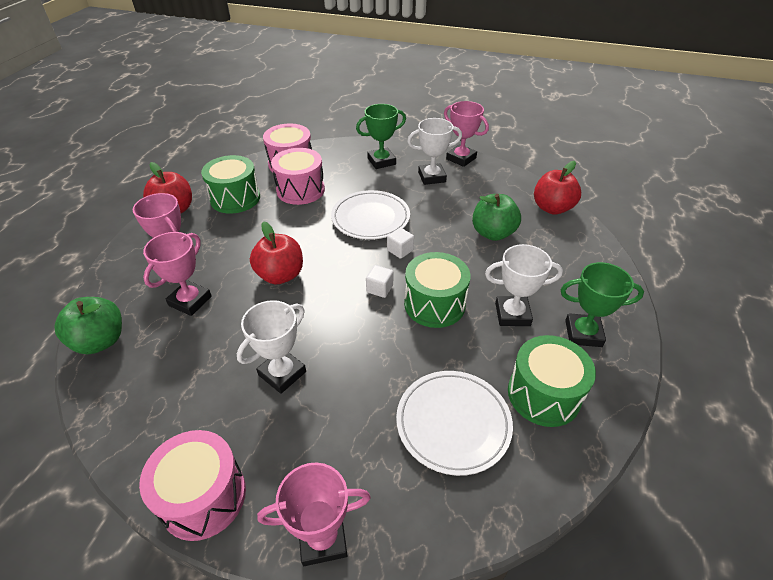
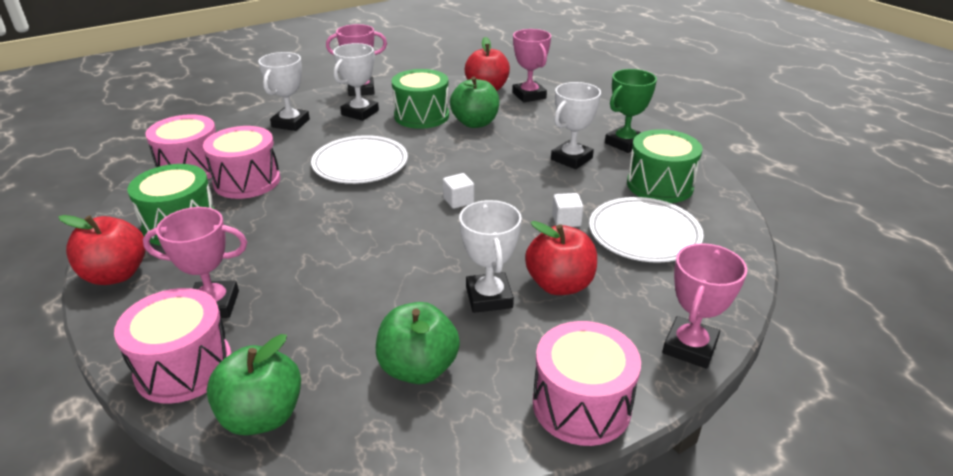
camera: 50 degrees left, 10 degrees down
pink trophy [143,232,212,316] -> pink trophy moved to [512,29,551,102]
red apple [250,221,303,284] -> red apple moved to [525,221,597,295]
green trophy [356,104,406,169] -> white trophy [258,52,310,131]
white cube [387,228,414,259] -> white cube moved to [552,193,583,227]
green drum [404,252,471,328] -> green drum moved to [391,69,449,129]
none -> pink drum [114,288,232,404]
none -> green apple [376,302,460,384]

